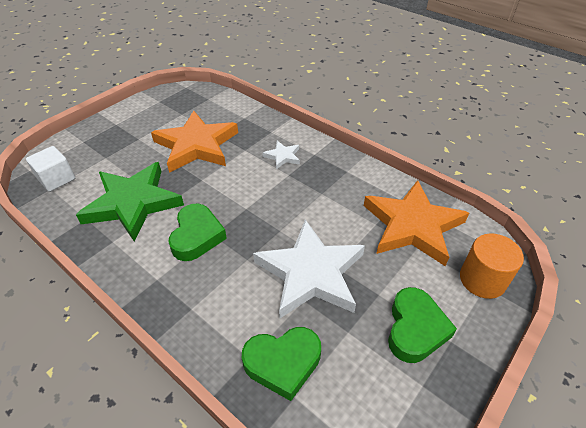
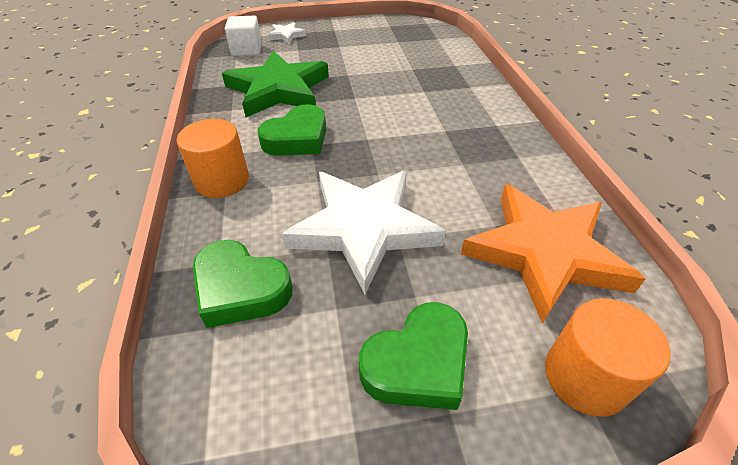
camera: 40 degrees right, 0 degrees up
orange star [151,111,238,173] -> none
white star [262,141,300,169] -> white star moved to [267,22,307,44]
none -> orange cylinder [177,119,249,198]

